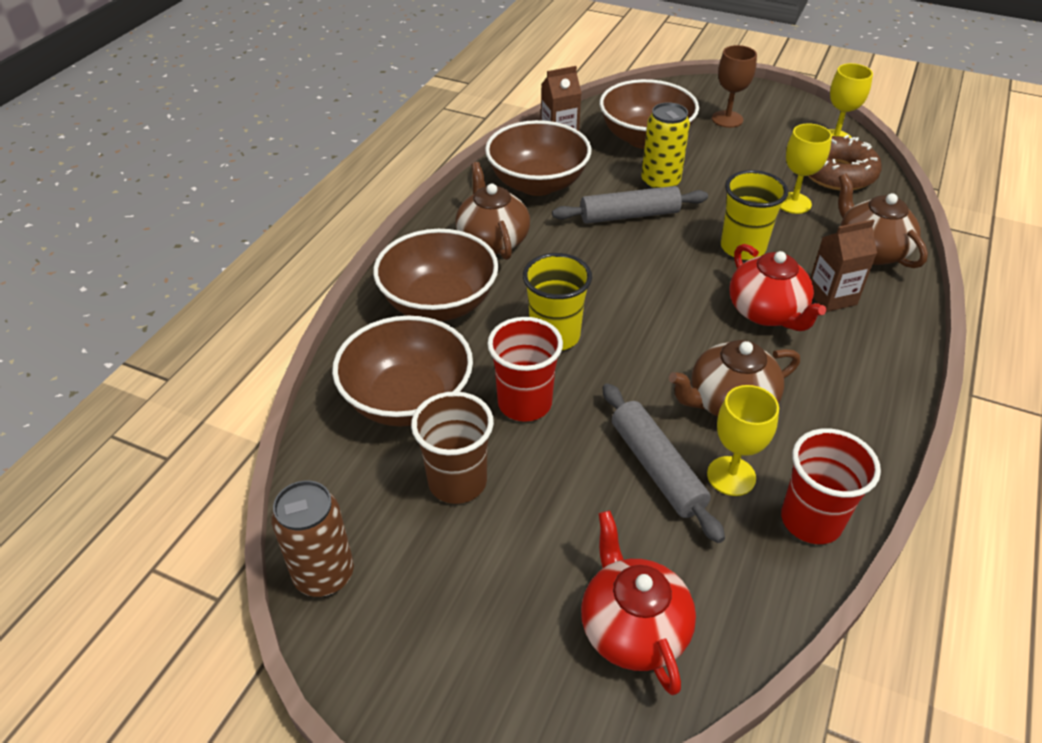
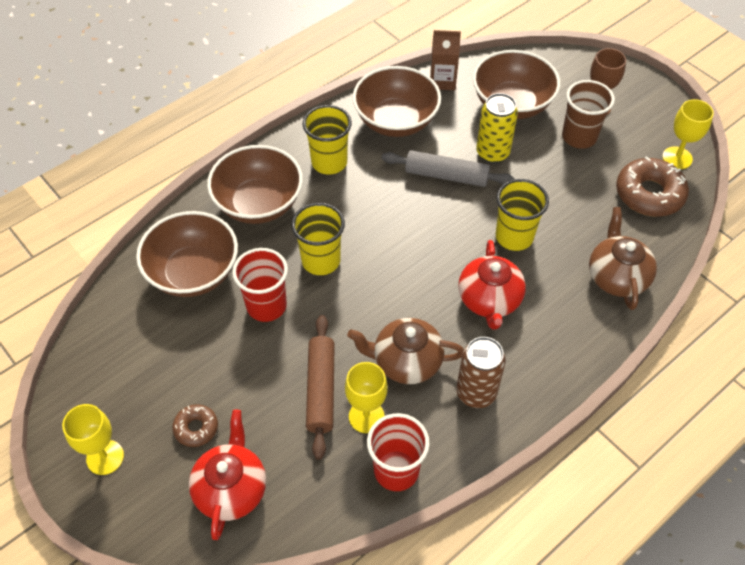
camera: 25 degrees right, 10 degrees up
brown can [271,481,354,597] -> brown can moved to [456,337,506,408]
brown cup [411,391,494,504] -> brown cup moved to [562,80,615,149]
brown teapot [455,162,530,260] -> yellow cup [302,105,352,174]
grey rolling pin [603,383,725,543] -> brown rolling pin [306,315,335,460]
yellow goblet [780,124,832,214] -> yellow goblet moved to [62,404,124,475]
brown carton [810,220,877,312] -> none
none -> brown donut [172,404,218,447]

